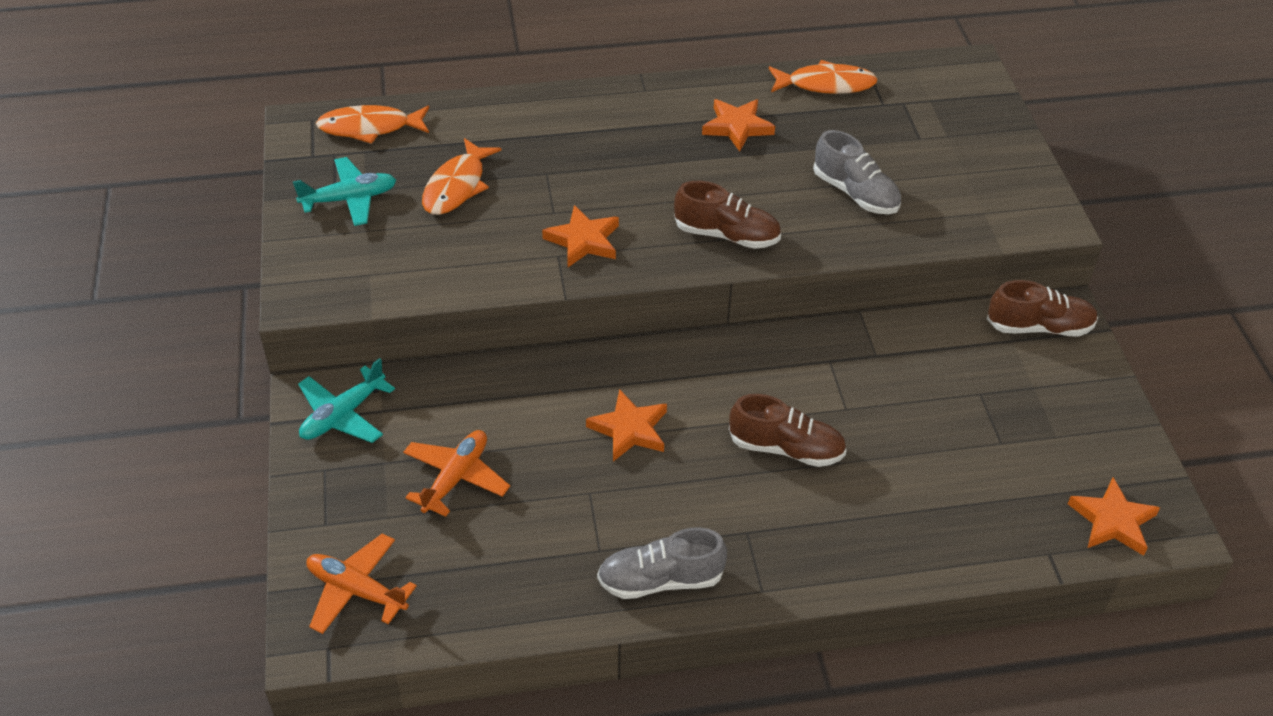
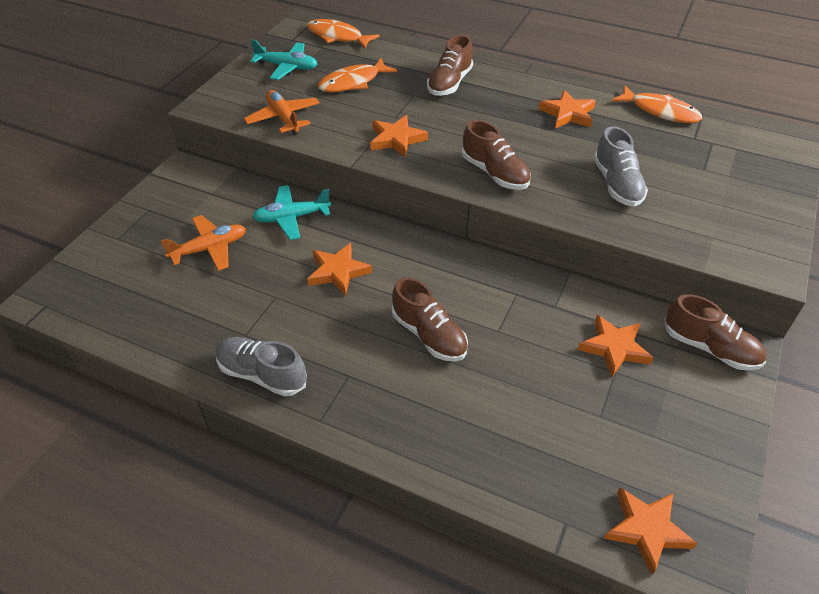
camera: 35 degrees right, 0 degrees up
turquoise plane [298,358,395,443] -> turquoise plane moved to [252,185,331,240]
orange plane [306,533,417,634] -> orange plane moved to [244,90,320,135]
none -> brown shoe [427,35,473,96]
none -> orange star [578,315,653,377]

